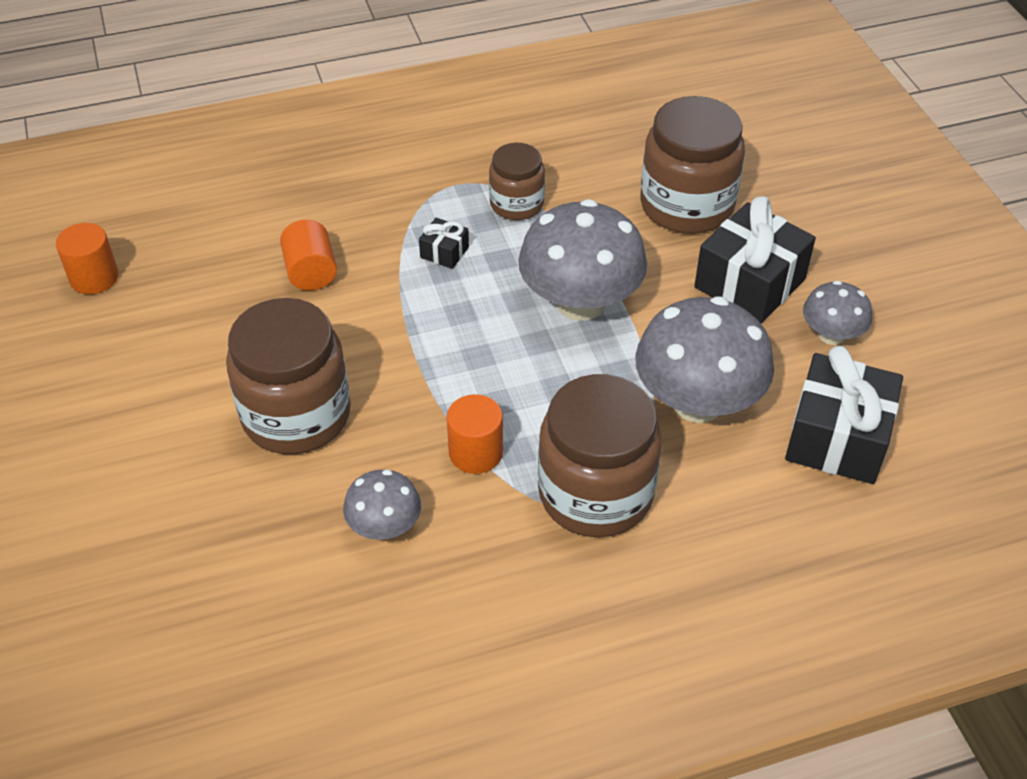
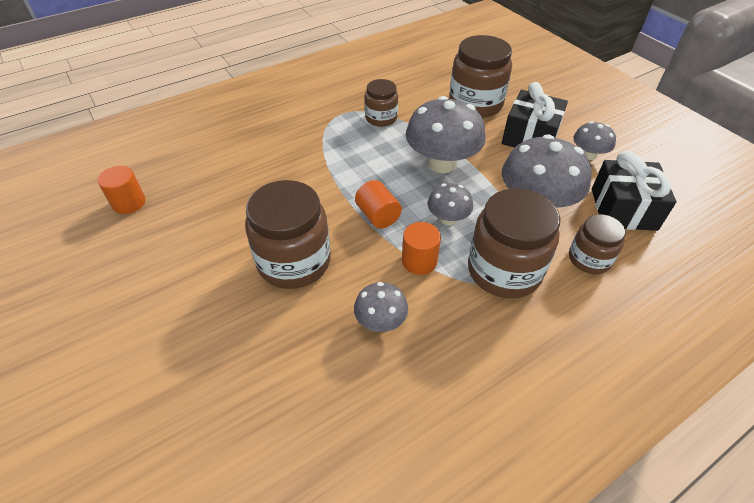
camera: 15 degrees left, 0 degrees up
orange cylinder [280,220,337,290] -> orange cylinder moved to [355,180,402,229]
black gift [419,218,469,269] -> none
none -> grey mushroom [427,183,473,225]
none -> brown jar [569,214,626,274]

